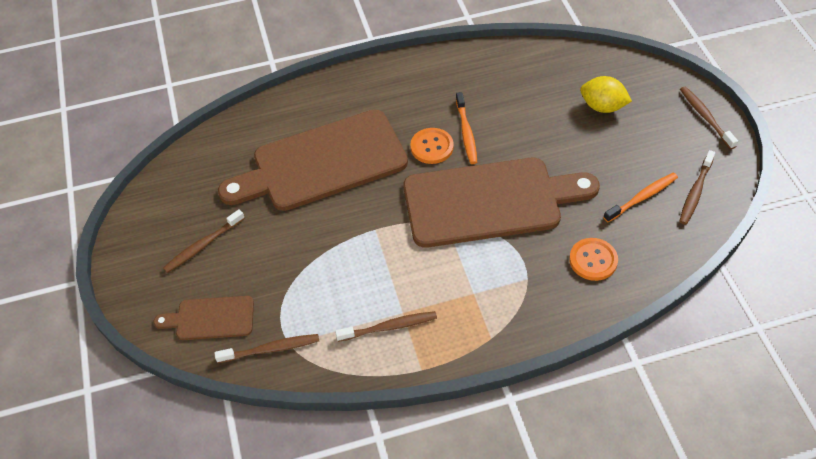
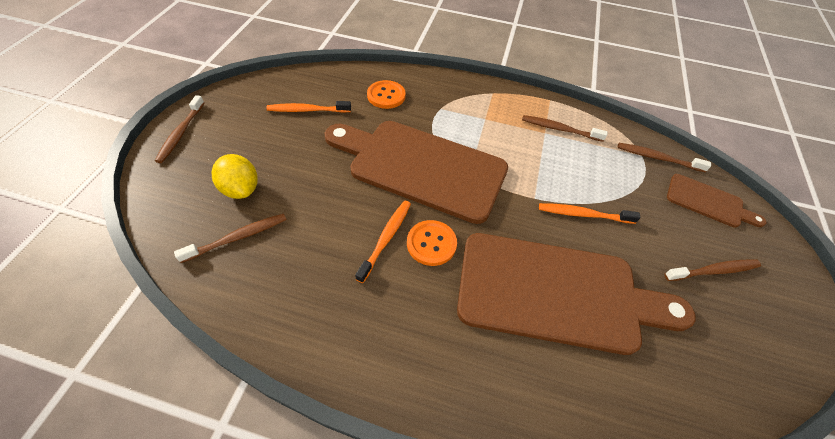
camera: 155 degrees left, 0 degrees up
brown toothbrush [679,150,715,225] -> brown toothbrush moved to [174,213,287,263]
none -> orange toothbrush [539,203,640,224]

